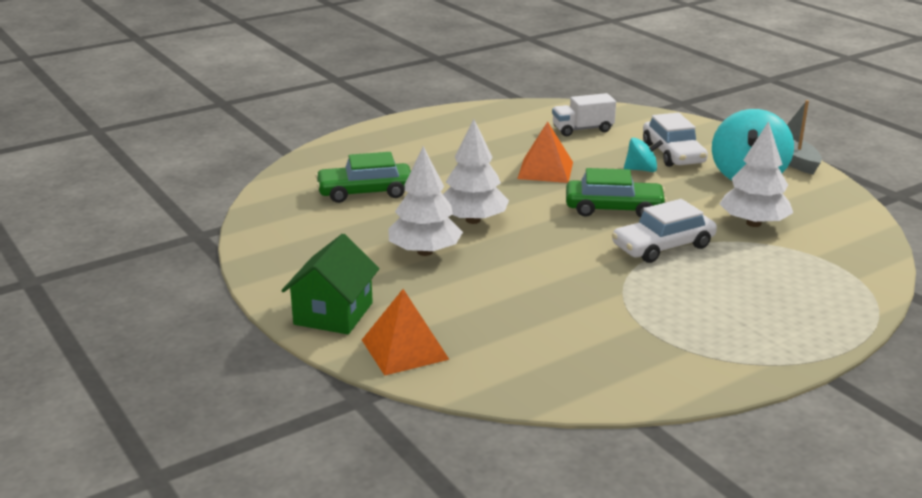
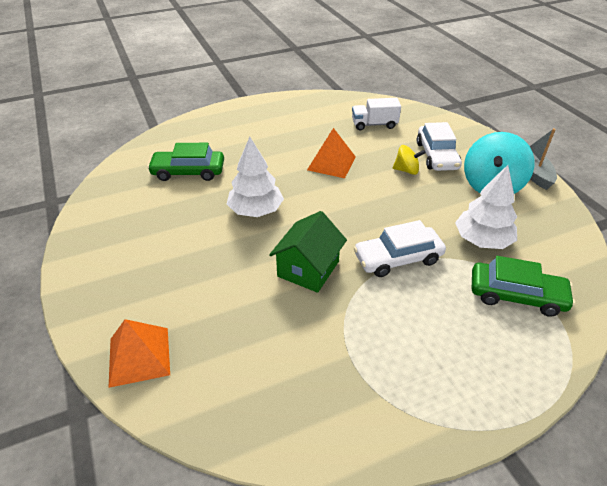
camera: 10 degrees right, 15 degrees up
green house [281,234,380,334] -> green house moved to [269,211,347,293]
white tree [388,146,463,256] -> none
green car [566,168,667,218] -> green car moved to [472,256,575,317]
turquoise spinning top [624,138,663,172] -> yellow spinning top [393,145,426,175]

